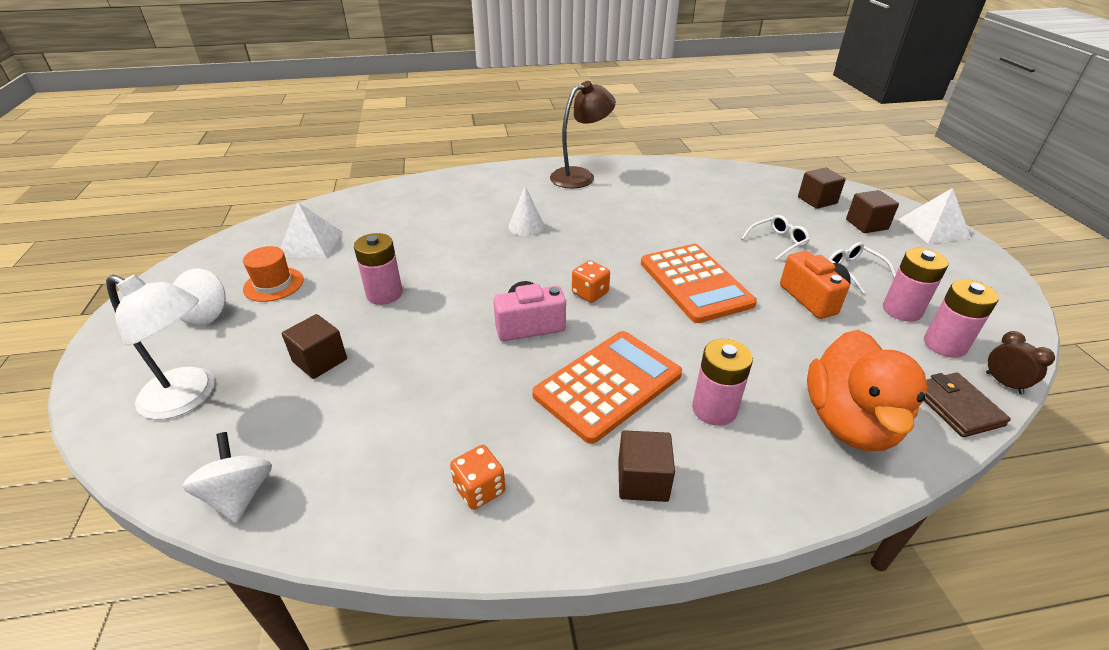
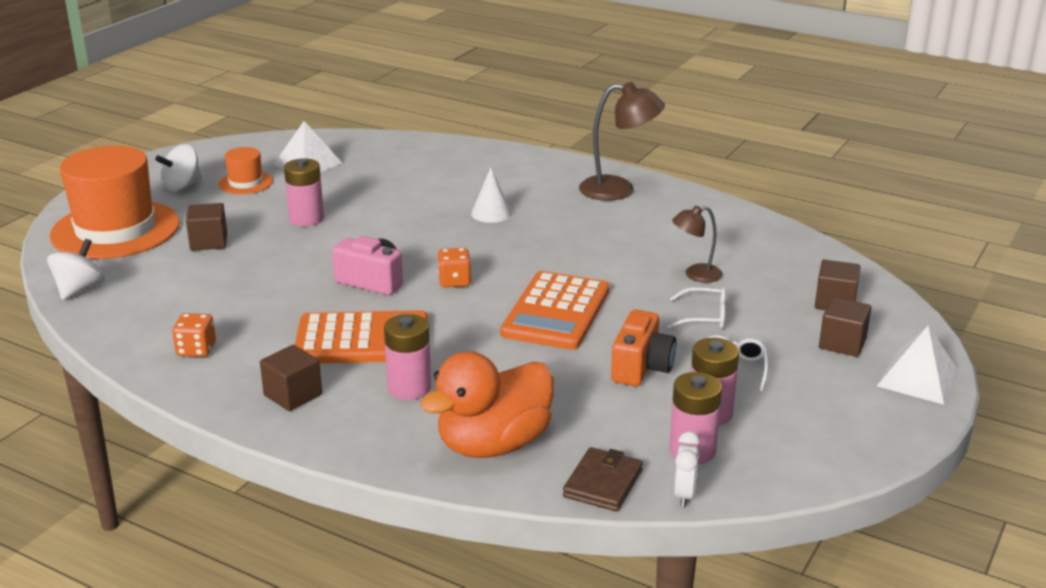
camera: 40 degrees right, 10 degrees down
white lamp [106,275,215,420] -> orange hat [50,146,180,259]
brown clock [986,331,1055,395] -> white clock [674,432,700,507]
none -> brown lamp [672,206,723,283]

